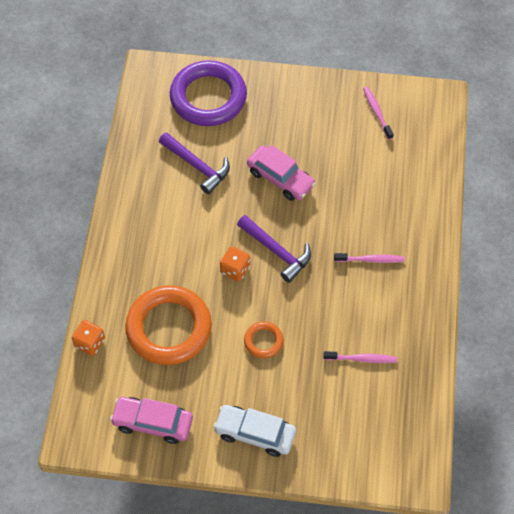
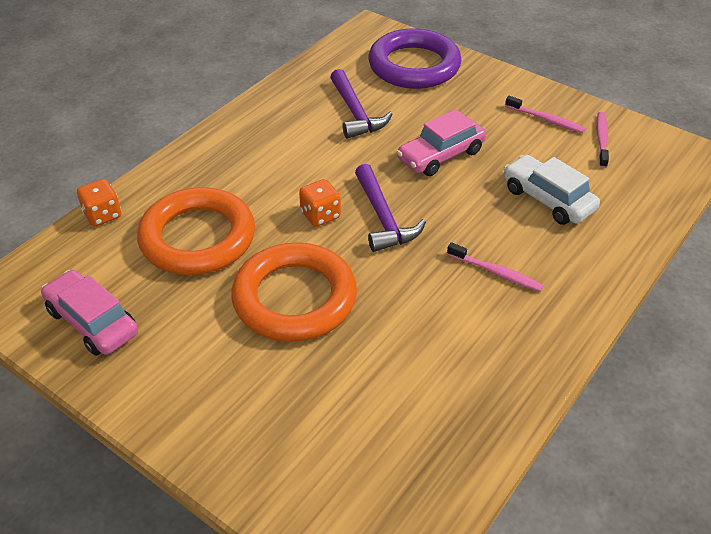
camera: 30 degrees right, 15 degrees down
white car [213,405,296,457] -> white car moved to [504,155,600,225]
orange ring [244,322,284,358] -> orange ring [231,242,357,342], size x2.18
pink car [247,145,316,201] -> pink car turned 75 degrees clockwise [397,109,486,176]
pink toothbrush [323,351,397,363] -> pink toothbrush moved to [505,96,586,133]

